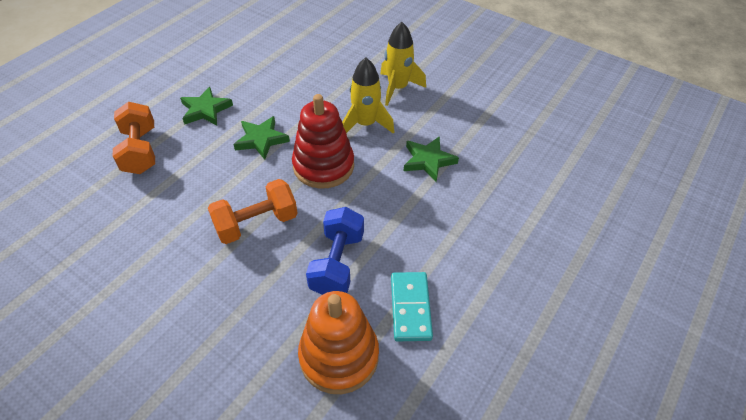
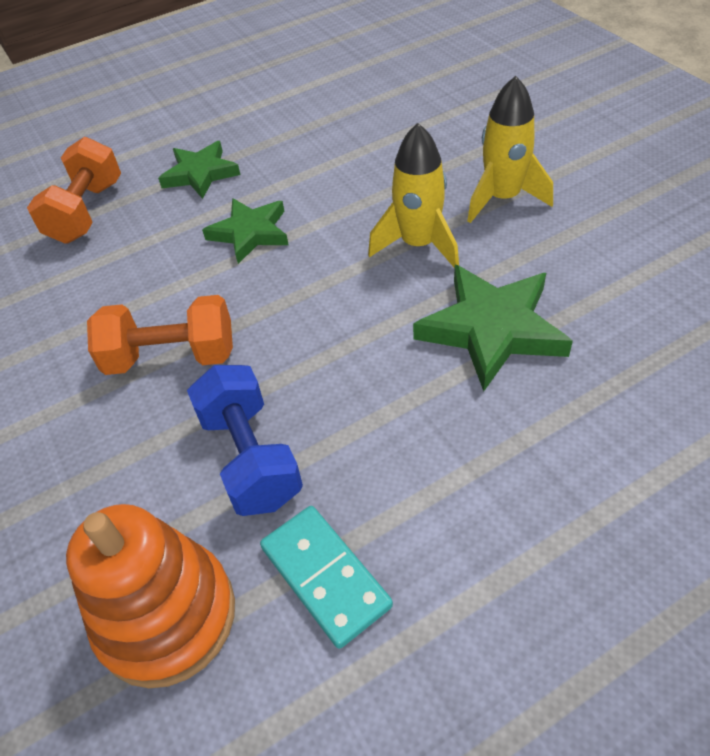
camera: 30 degrees right, 0 degrees up
red stacking toy [292,94,354,189] -> none
blue dumbbell [306,207,364,295] -> blue dumbbell turned 60 degrees counterclockwise [187,365,303,516]
turquoise domino [391,272,433,341] -> turquoise domino turned 60 degrees counterclockwise [260,506,393,649]
green star [404,136,459,182] -> green star [413,265,573,391], size x1.50

